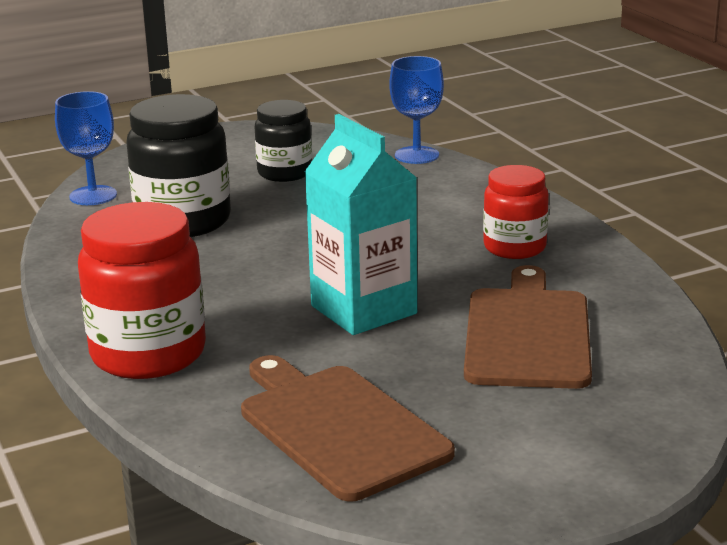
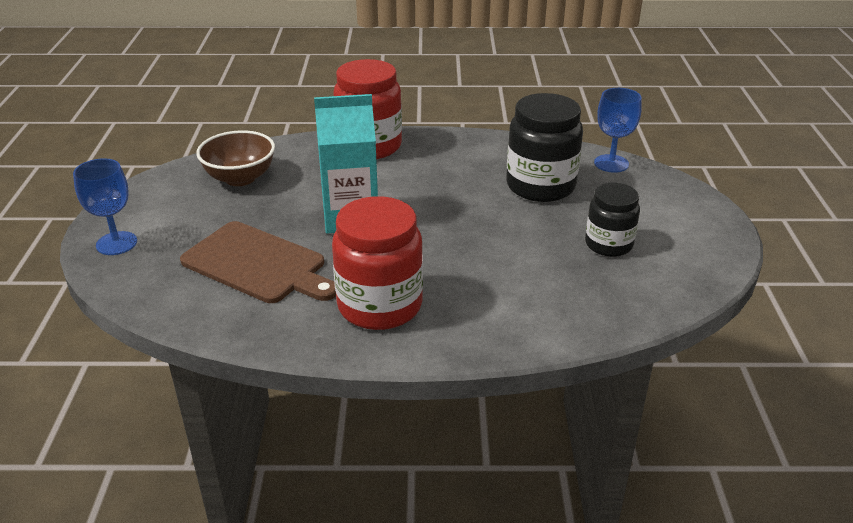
camera: 115 degrees right, 10 degrees up
brown cutting board [241,355,455,502] -> brown bowl [196,130,275,186]
blue goblet [389,56,444,164] -> blue goblet moved to [73,158,137,255]
red jar [483,165,549,259] -> red jar [332,196,423,330], size x1.61

